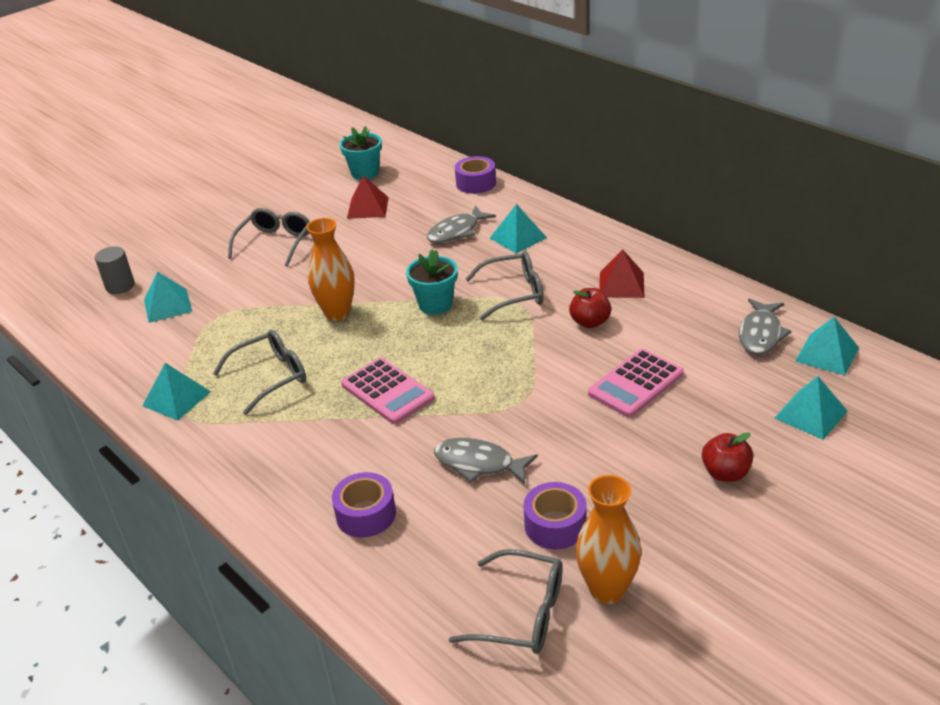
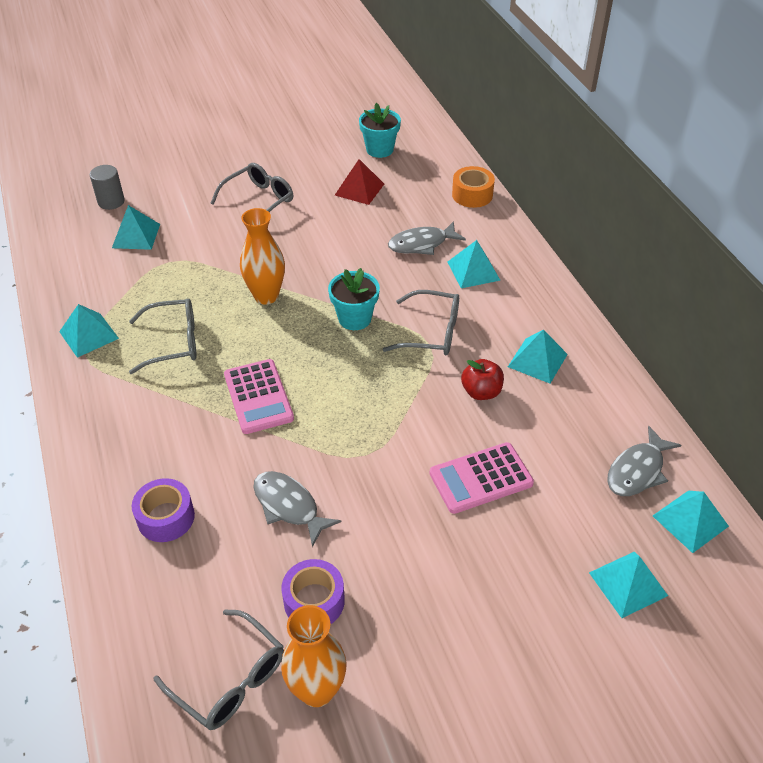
camera: 20 degrees right, 10 degrees up
purple tape [455,156,496,194] -> orange tape [452,166,495,208]
red pyramid [599,249,645,298] -> turquoise pyramid [508,329,568,384]
red apple [702,432,753,482] -> none

